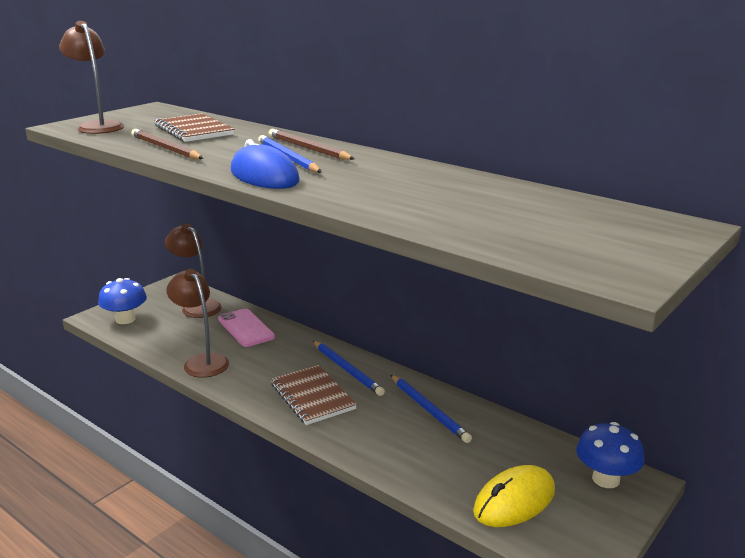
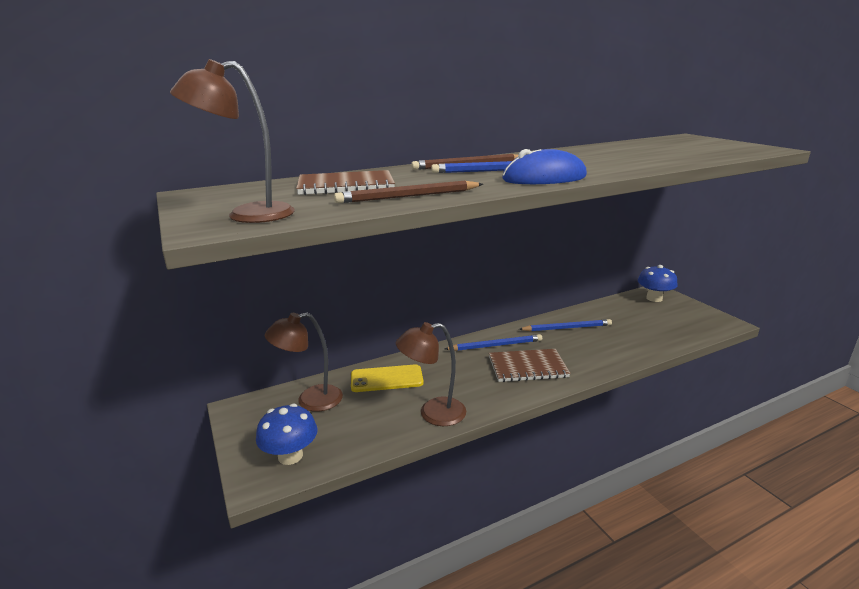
camera: 65 degrees left, 0 degrees up
pink phone [218,309,275,347] -> yellow phone [351,364,424,392]
yellow mouse [473,465,555,527] -> none

